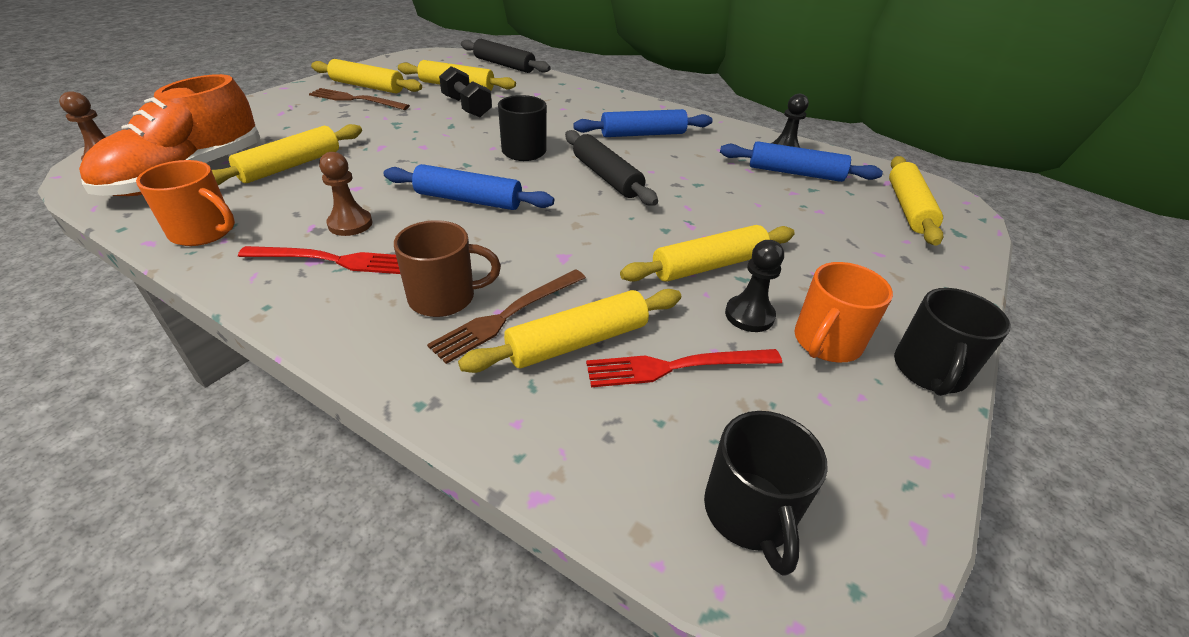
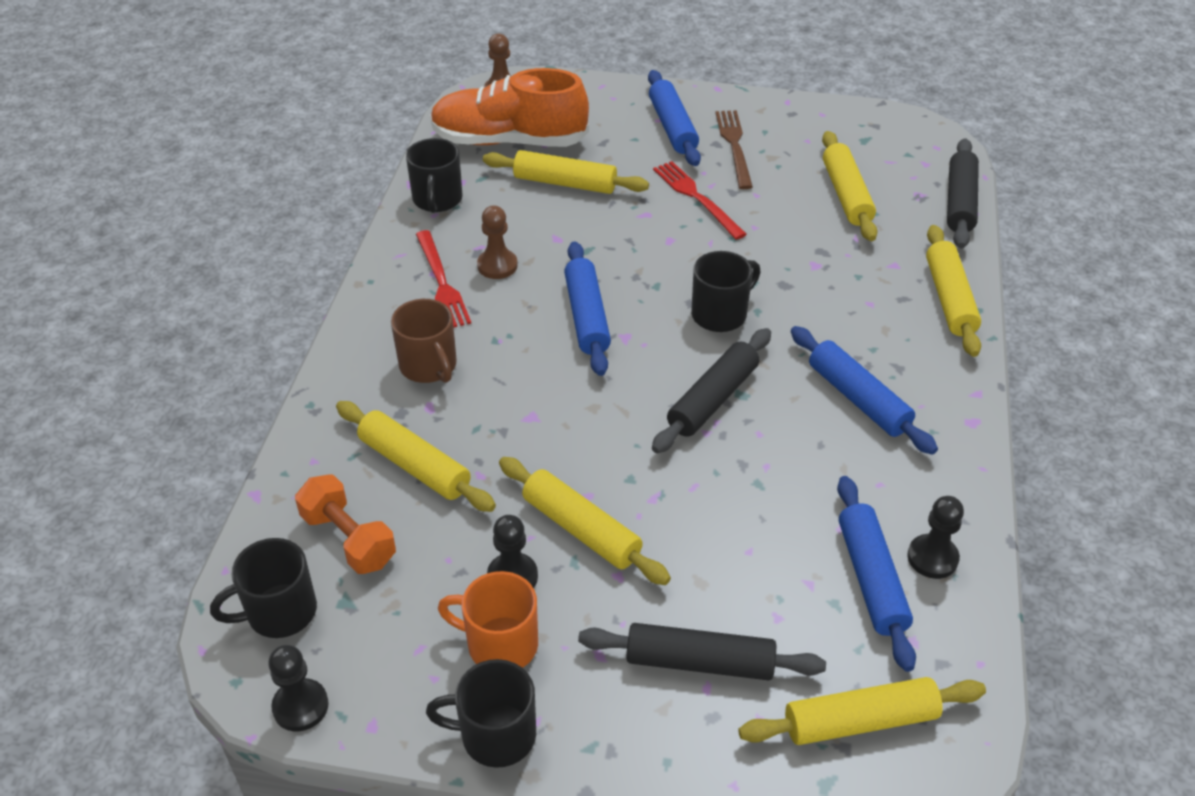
camera: 70 degrees right, 5 degrees up
orange mug [136,160,235,246] -> black mug [406,138,463,213]
yellow rolling pin [311,59,422,93] -> yellow rolling pin moved to [926,225,981,357]
brown fork [427,269,586,364] -> none
black dumbbell [439,66,492,117] -> none
red fork [586,349,782,387] -> red fork moved to [653,161,747,240]
none -> black pawn [268,645,329,731]
none -> orange dumbbell [295,474,396,574]
none -> black rolling pin [578,623,826,680]
none -> blue rolling pin [648,70,701,166]

